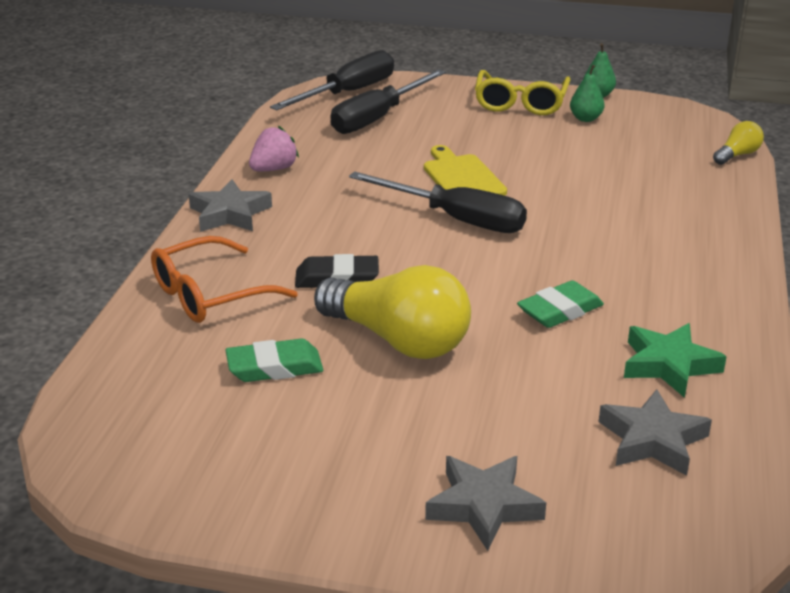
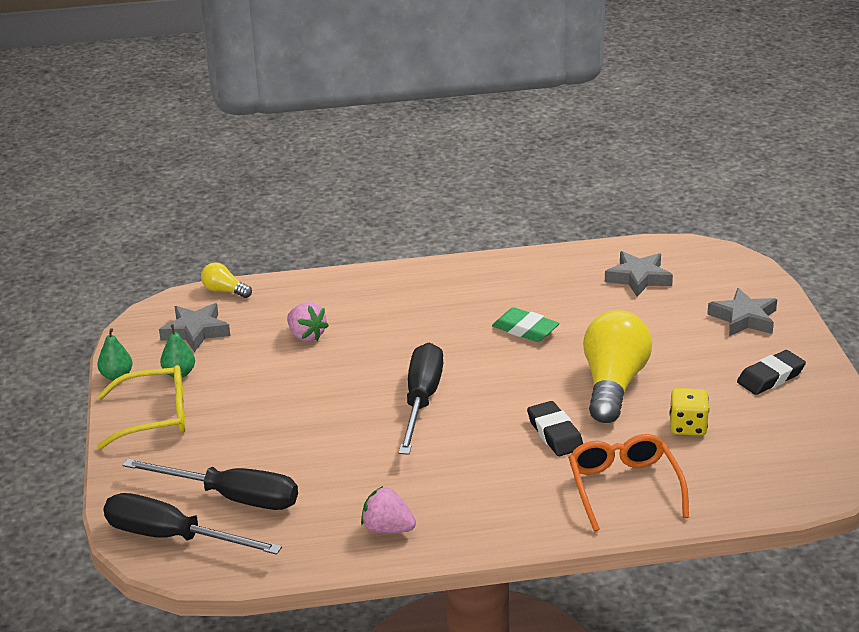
camera: 110 degrees left, 0 degrees up
orange glasses [151,236,298,323] -> orange glasses turned 135 degrees counterclockwise [568,434,689,531]
grey star [188,179,272,232] -> grey star moved to [159,303,230,352]
green eraser [226,339,323,382] -> yellow dice [669,388,709,436]
yellow cutting board [424,145,507,196] -> none
green star [624,323,727,398] -> none
none -> pink strawberry [287,302,329,342]
none -> black eraser [737,350,806,395]

